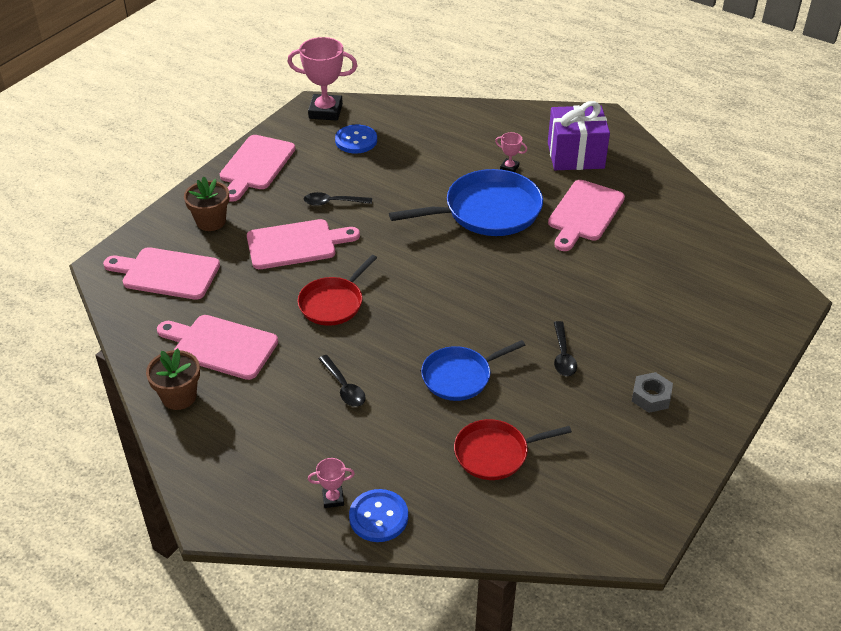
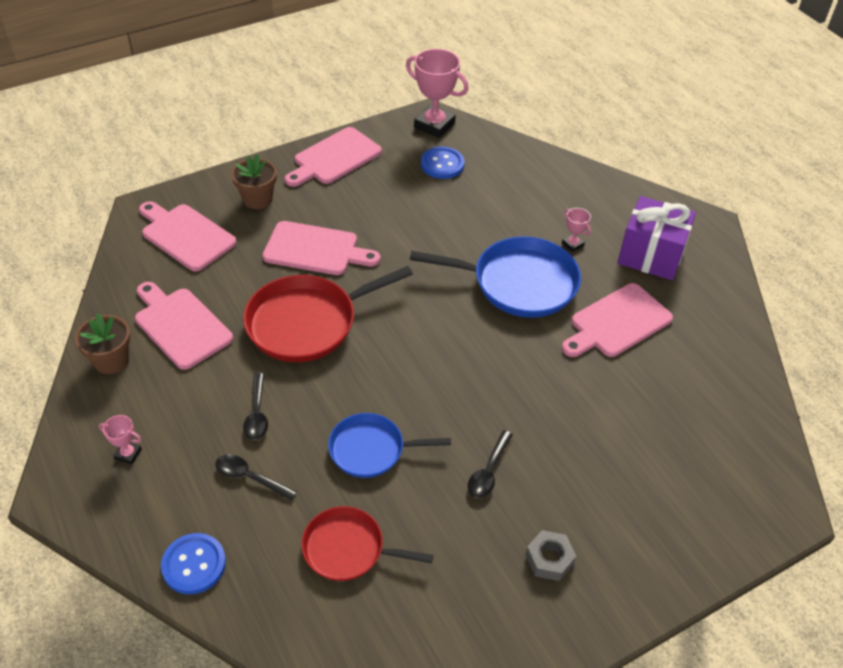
camera: 25 degrees right, 5 degrees up
red pan [298,255,377,326] -> red pan [243,266,413,362], size x1.63
black spoon [304,192,372,206] -> black spoon moved to [215,454,297,500]
pink trophy [308,458,355,508] -> pink trophy moved to [99,415,142,465]

